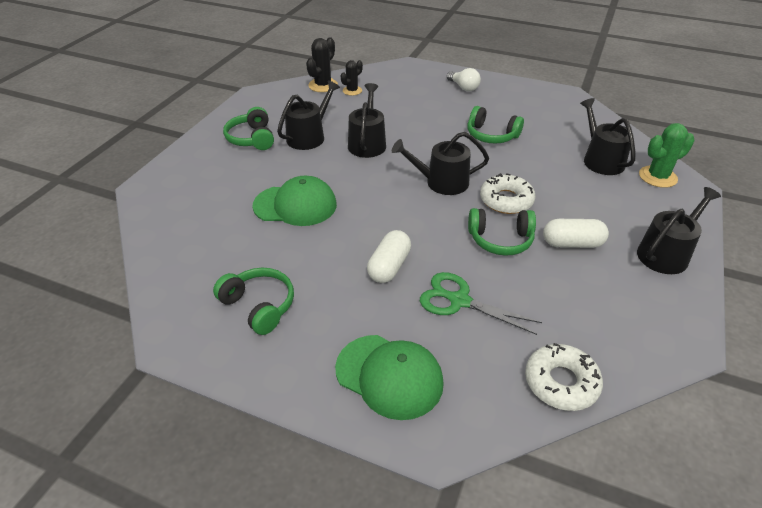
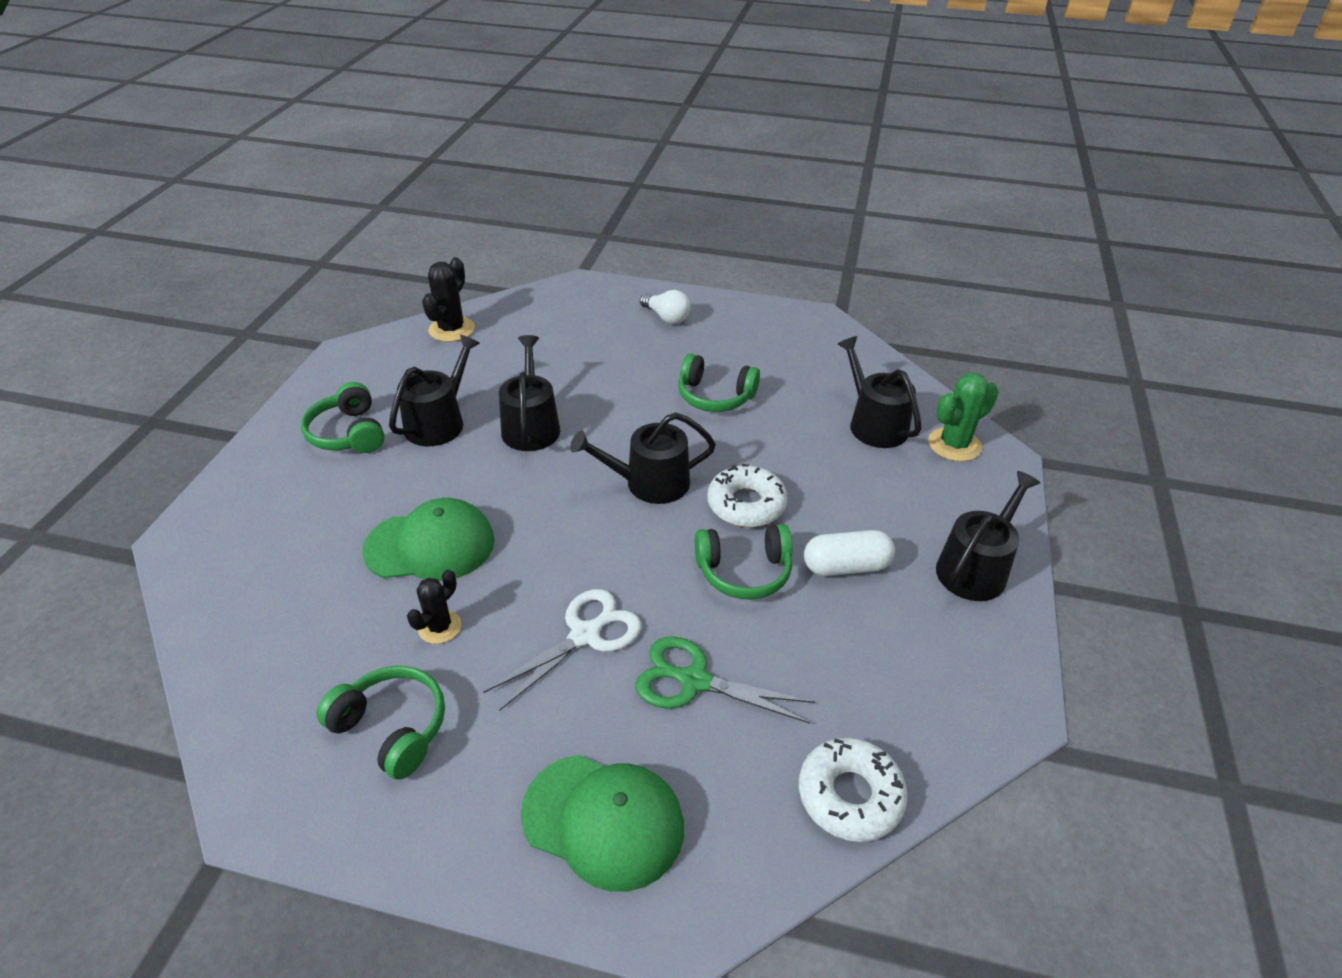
camera: 10 degrees left, 0 degrees up
black cactus [341,60,363,96] -> black cactus moved to [407,570,461,644]
white capsule [367,230,411,283] -> white scissors [483,589,642,711]

